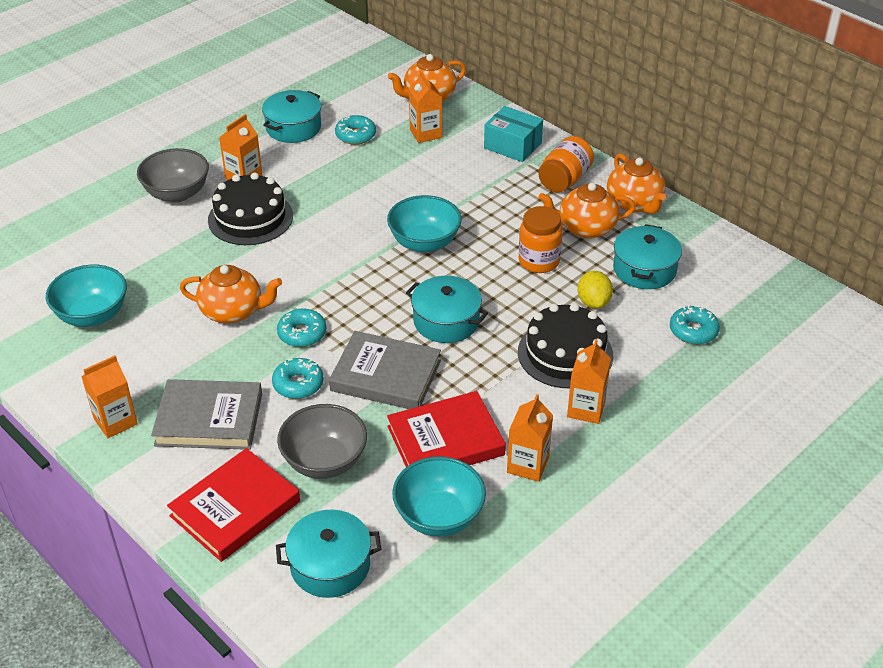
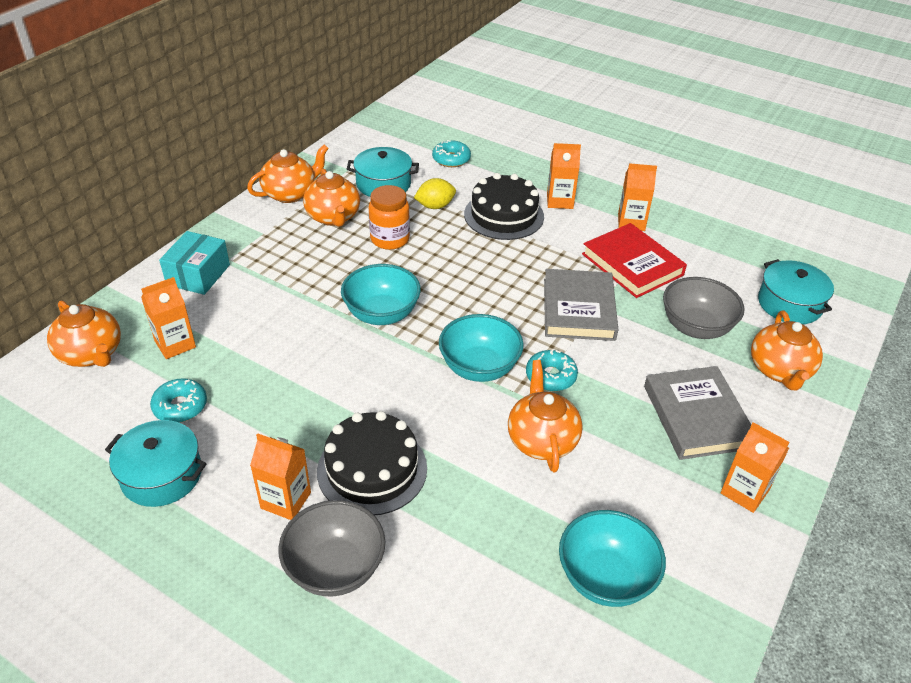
camera: 105 degrees left, 0 degrees up
red book [167,448,300,562] -> orange teapot [751,310,823,391]
turquoise donut [272,358,324,399] -> none
turquoise bowl [392,456,486,537] -> turquoise bowl moved to [439,314,524,382]
turquoise pot [406,276,488,343] -> none
orange jar [538,136,594,193] -> none

